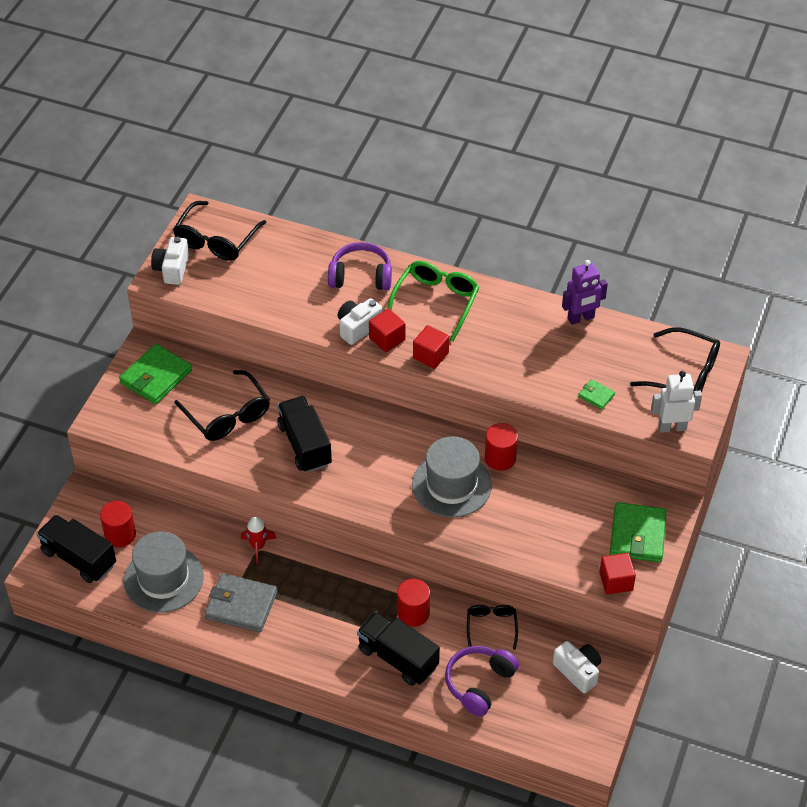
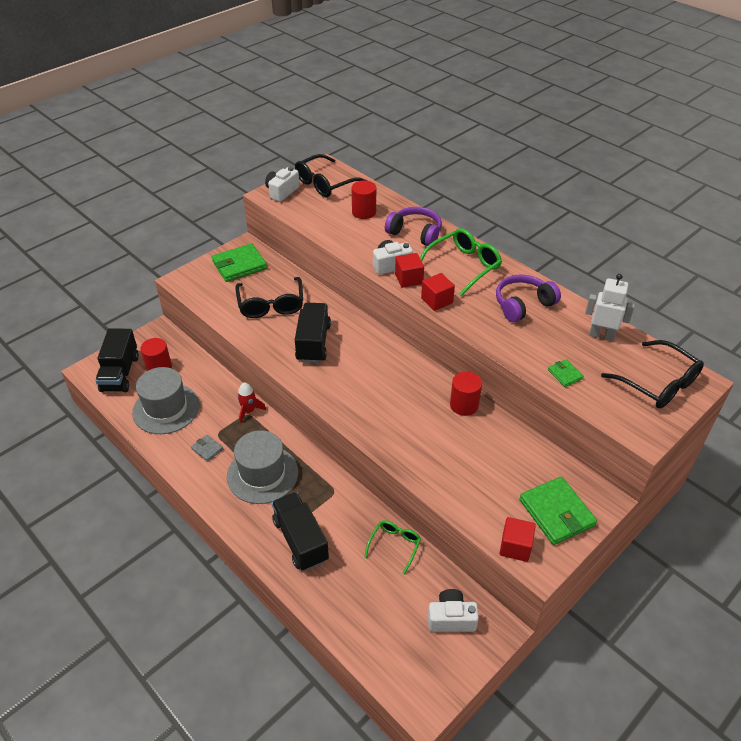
camera: 25 degrees right, 5 degrees down
black truck [37,515,116,583] -> black truck turned 150 degrees counterclockwise [95,329,139,392]
grey wallet [204,573,277,632] -> grey wallet [191,435,223,462], size x0.48
red cylinder [397,579,430,627] -> red cylinder moved to [352,180,376,219]
grey hat [412,436,492,518] -> grey hat moved to [227,430,298,504]
purple headphones [445,646,519,717] -> purple headphones moved to [496,274,561,322]
black glasses [467,605,518,650] -> green glasses [364,520,421,575]
white camera [553,641,601,693] -> white camera turned 75 degrees counterclockwise [428,589,479,632]
purple robot [562,260,608,325] -> none
green wallet [610,502,667,562] -> green wallet turned 60 degrees counterclockwise [519,477,597,545]
white robot [651,371,702,433] -> white robot moved to [585,274,635,341]

